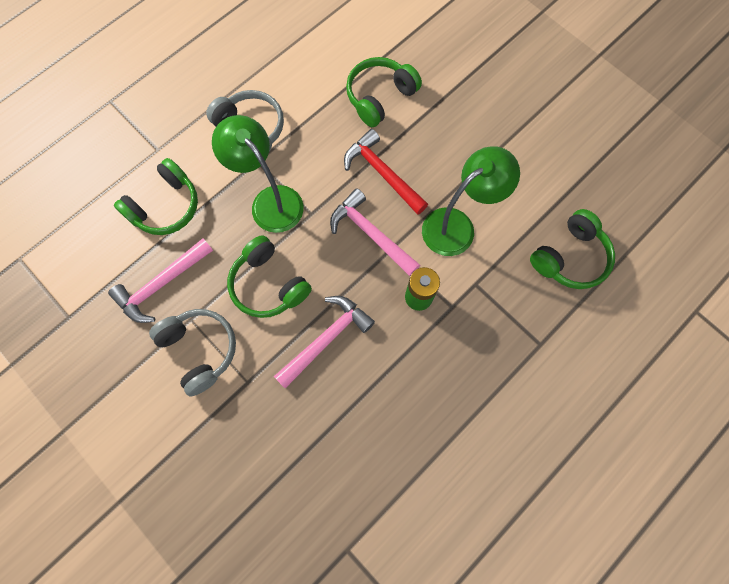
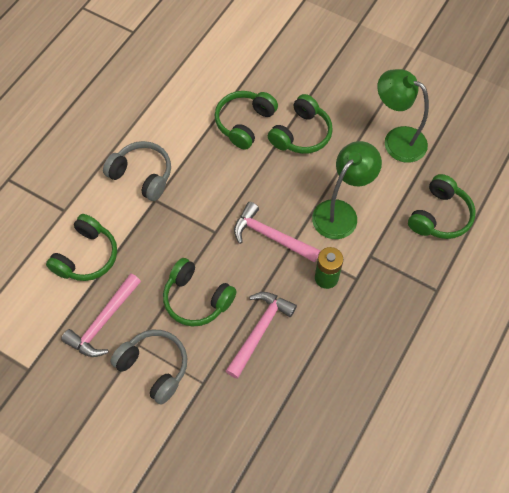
camera: 15 degrees left, 10 degrees down
green lamp [212,115,304,233] -> green lamp moved to [377,69,429,163]
red hammer [344,129,428,215] -> none
none -> green headphones [268,94,333,154]

